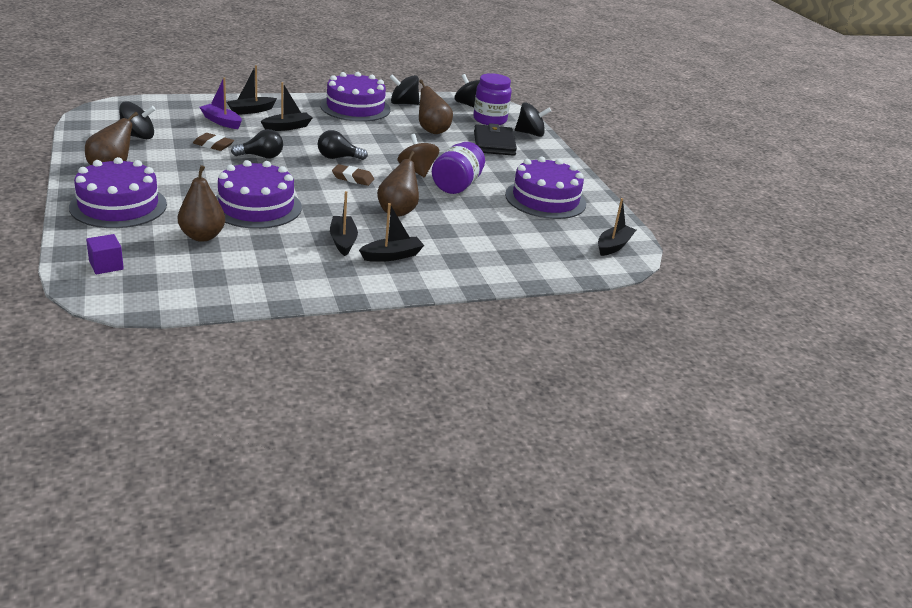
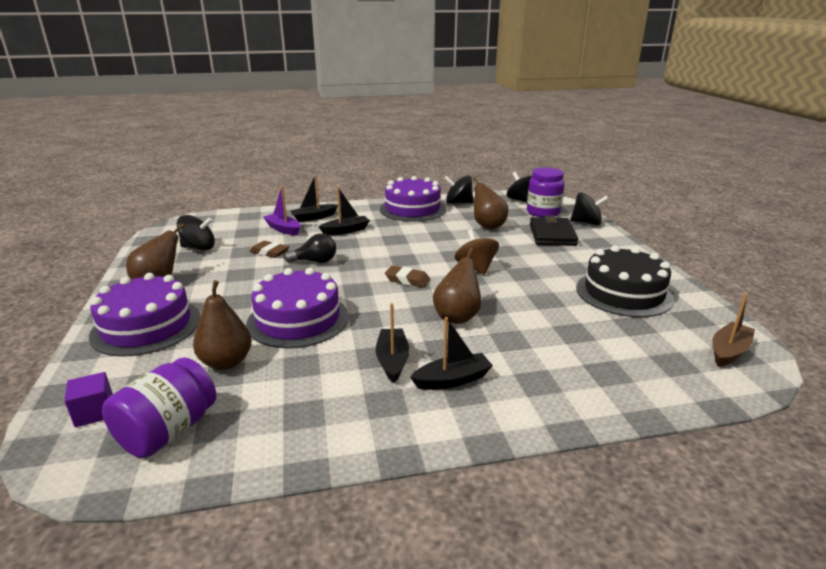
camera: 10 degrees right, 5 degrees down
black light bulb [318,130,368,160] -> none
purple jar [432,142,485,194] -> purple jar moved to [102,357,216,458]
purple cake [505,156,586,219] -> black cake [576,245,674,317]
black boat [598,198,636,256] -> brown boat [712,293,755,367]

